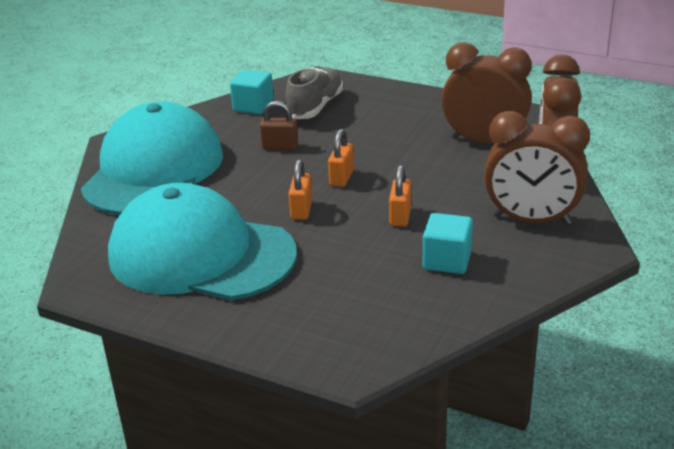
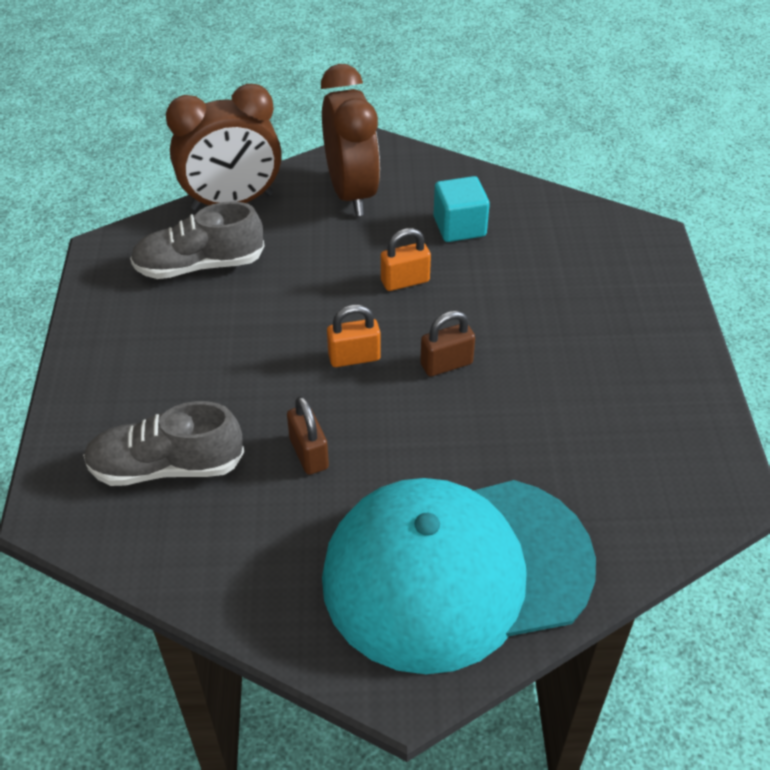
camera: 120 degrees left, 15 degrees up
turquoise cap [108,183,297,300] -> none
turquoise cube [230,70,274,115] -> none
orange padlock [289,159,313,220] -> brown padlock [420,311,475,376]
brown clock [441,43,532,143] -> grey shoe [130,201,264,279]

